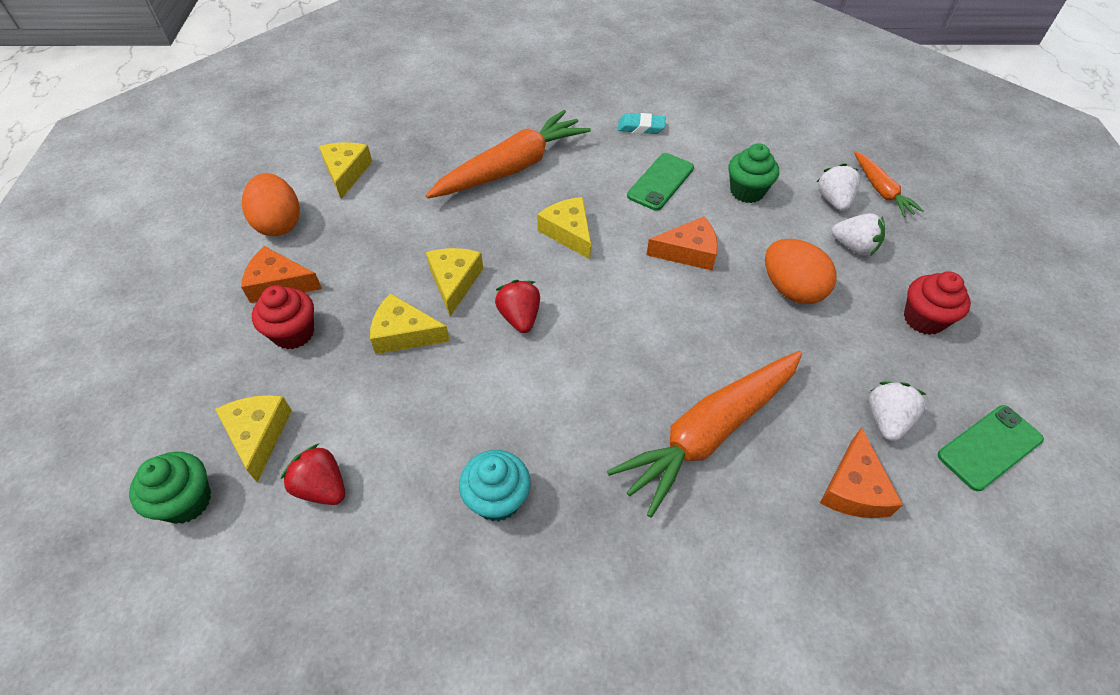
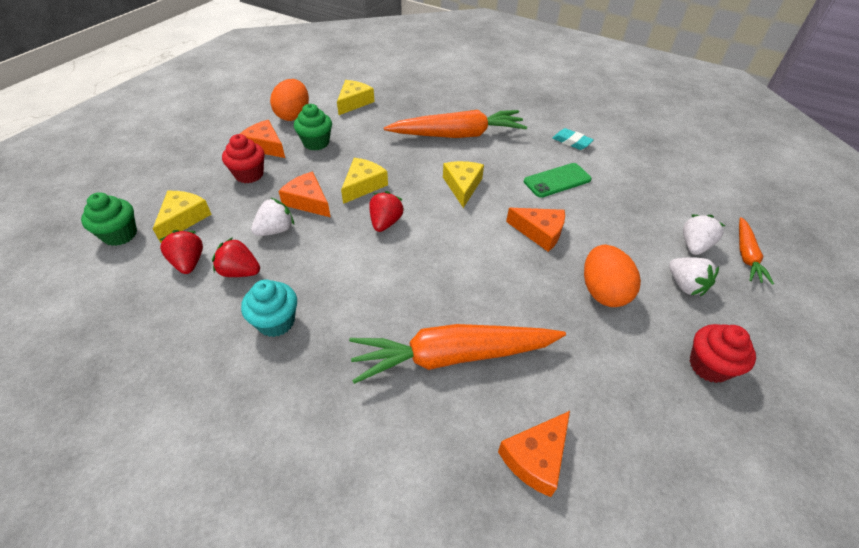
camera: 30 degrees right, 5 degrees down
yellow cheese [370,293,450,354] -> orange cheese [279,172,331,217]
green cupcake [728,143,779,203] -> green cupcake moved to [294,104,332,150]
white strawberry [869,381,927,441] -> white strawberry moved to [251,198,294,236]
green phone [938,405,1044,491] -> none
none -> red strawberry [212,237,260,277]

